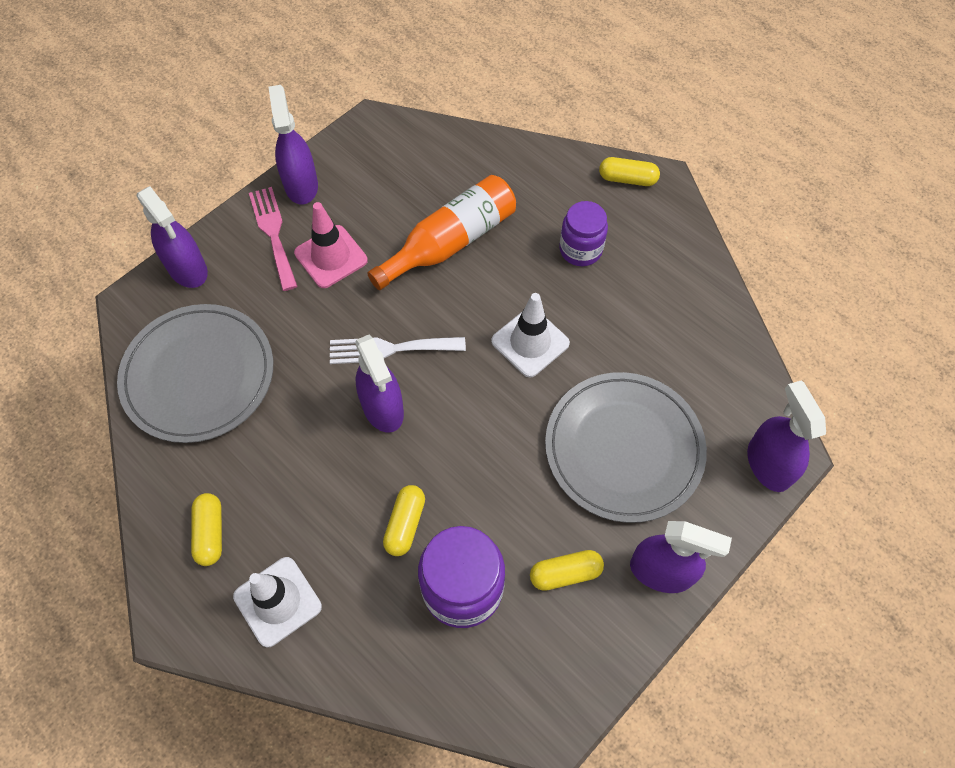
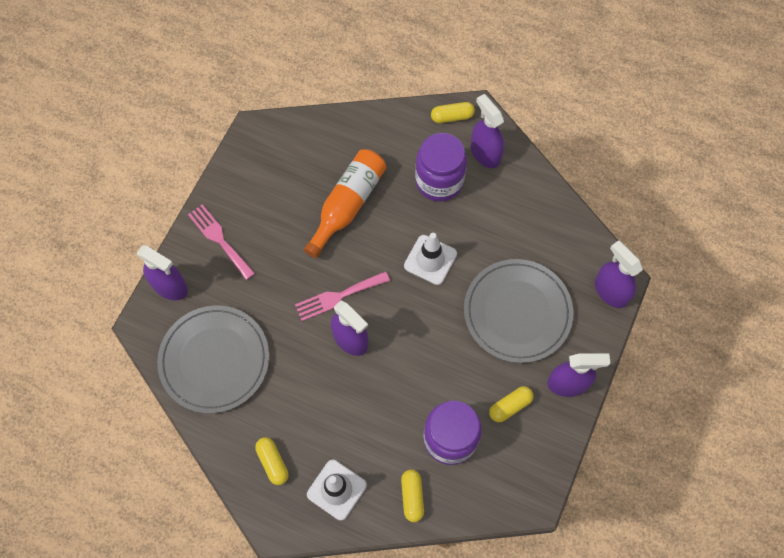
camera: 20 degrees left, 5 degrees up
purple spray bottle [268,85,318,205] -> purple spray bottle moved to [471,94,504,168]
pink traffic cone [294,202,368,288] -> none
white fork [330,337,466,364] -> pink fork [295,271,390,321]
yellow capsule [383,485,425,556] -> yellow capsule moved to [401,470,424,522]
purple jar [559,201,608,266] -> purple jar [415,133,467,201], size x1.54

